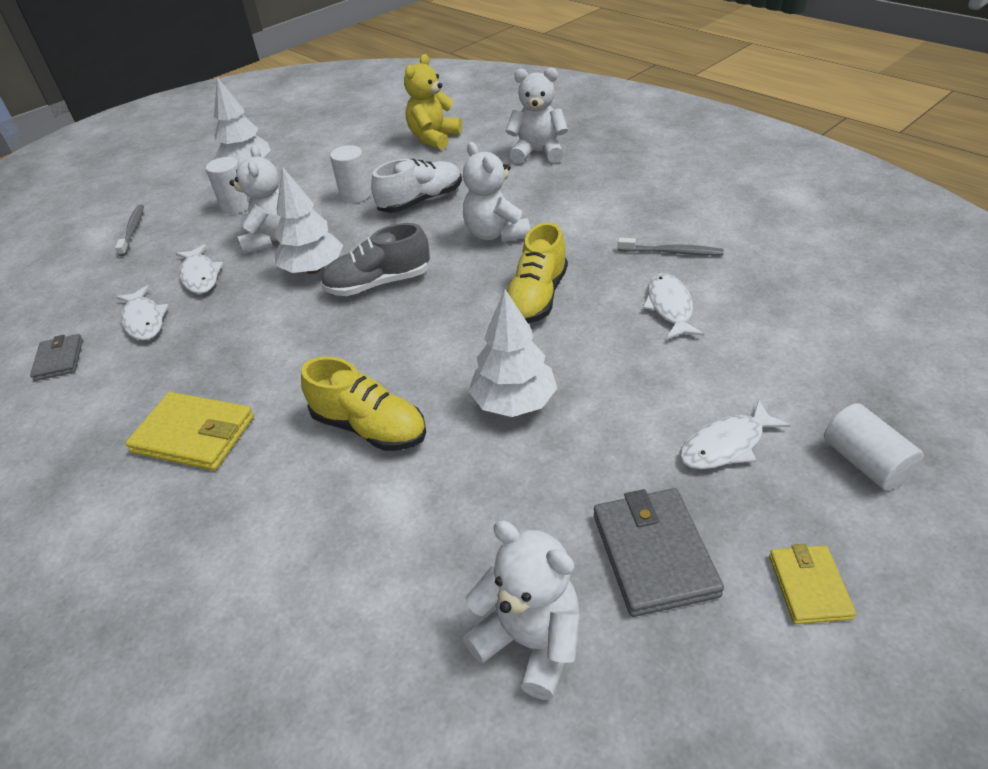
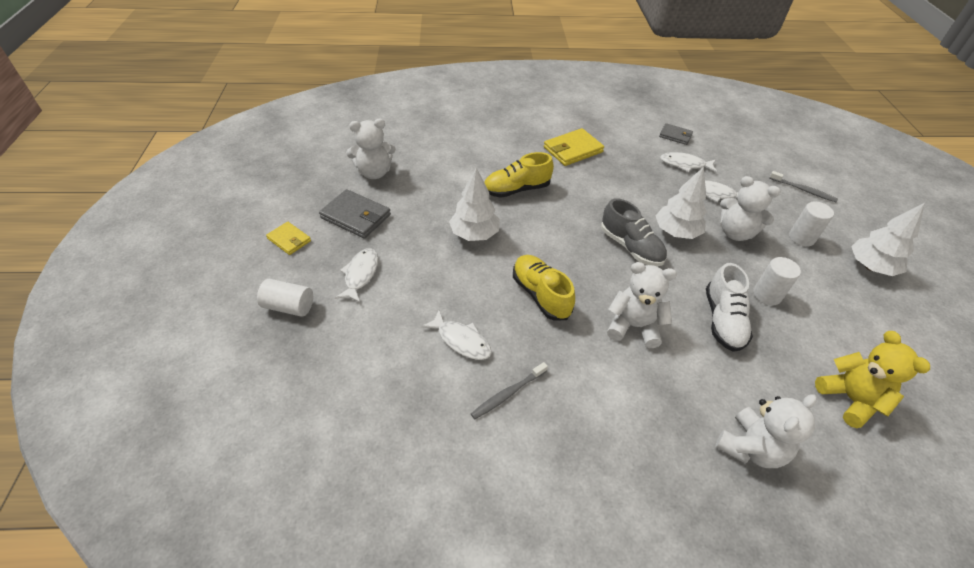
camera: 125 degrees right, 5 degrees up
grey shoe [320,223,430,296] -> grey shoe turned 120 degrees clockwise [601,198,667,266]

